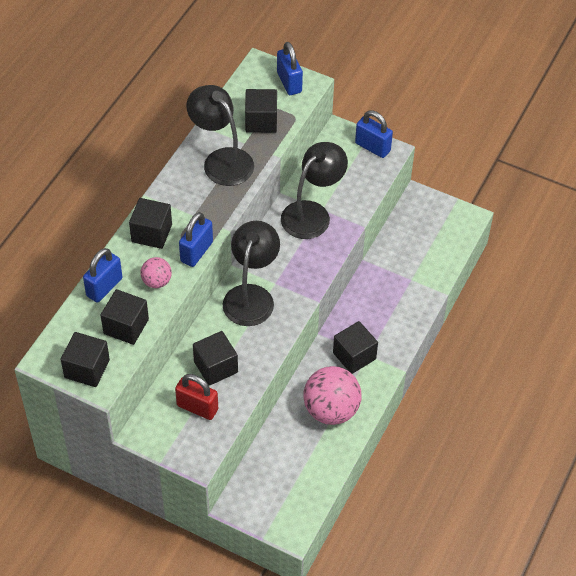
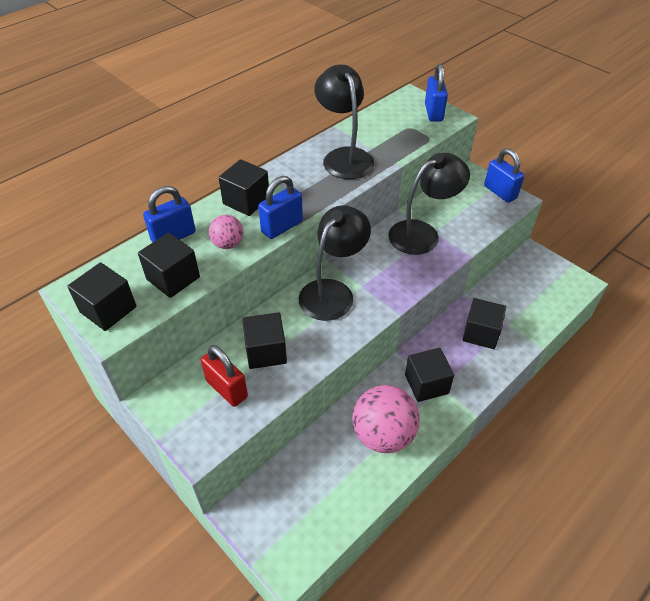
camera: 20 degrees right, 5 degrees down
black cube [245,89,277,133] -> black cube moved to [463,298,506,349]

